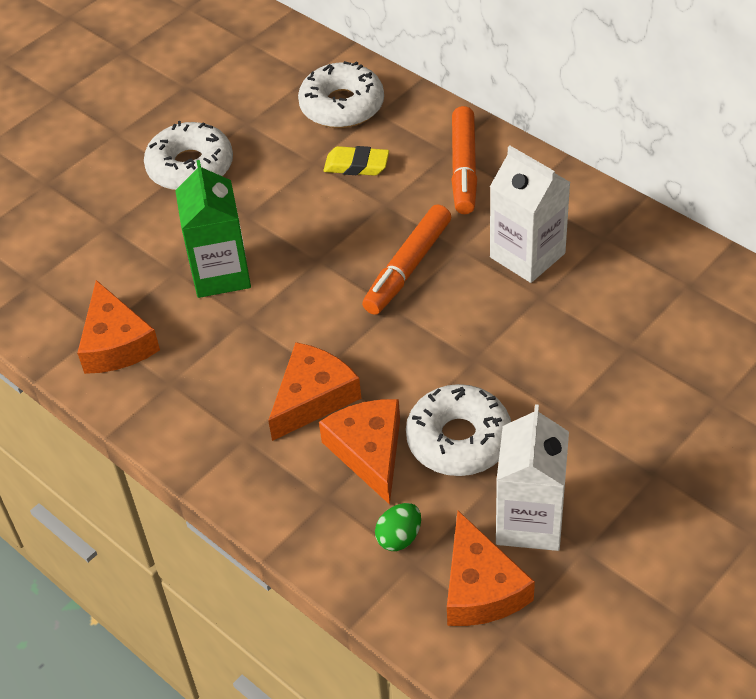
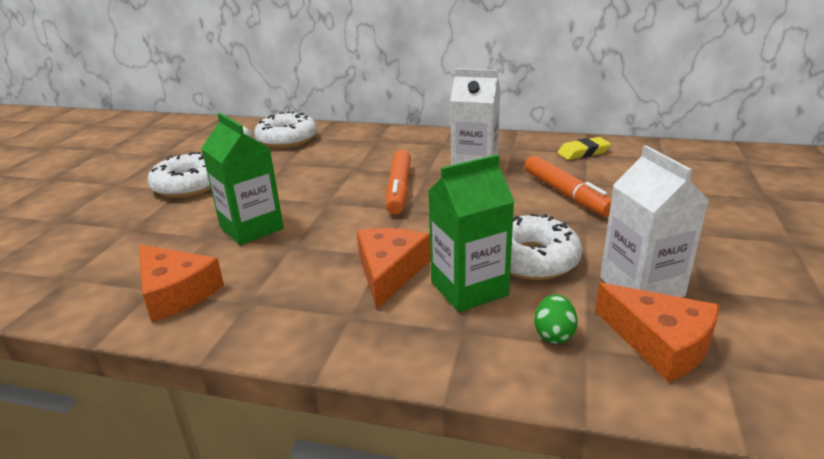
camera: 30 degrees left, 20 degrees down
orange cheese [319,399,400,505] -> green carton [428,154,515,312]
yellow eraser [324,146,389,176] -> yellow eraser moved to [557,137,611,160]
orange marker [451,106,477,214] -> orange marker moved to [525,156,611,217]

